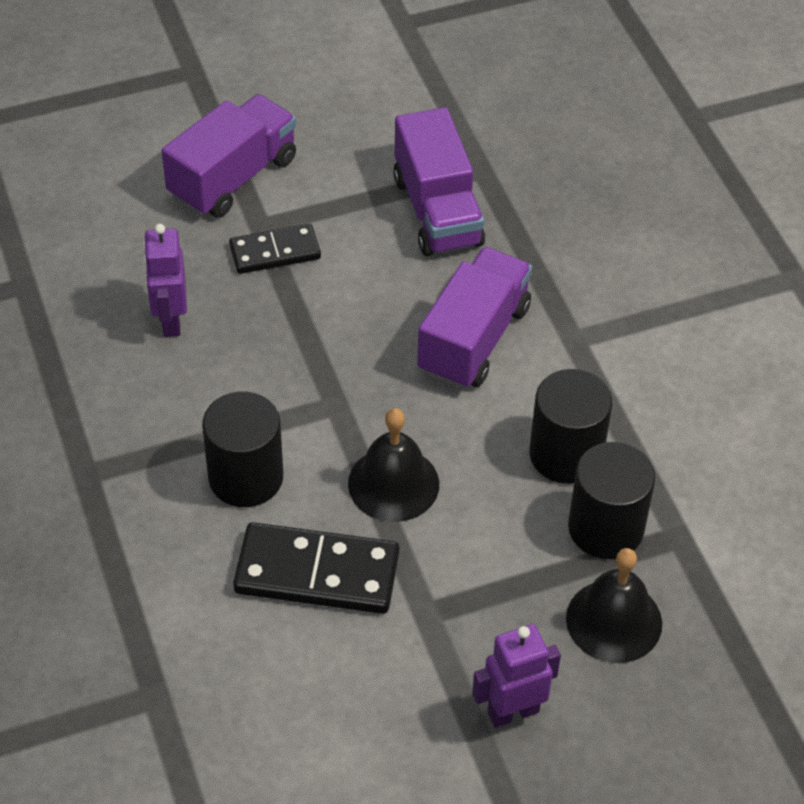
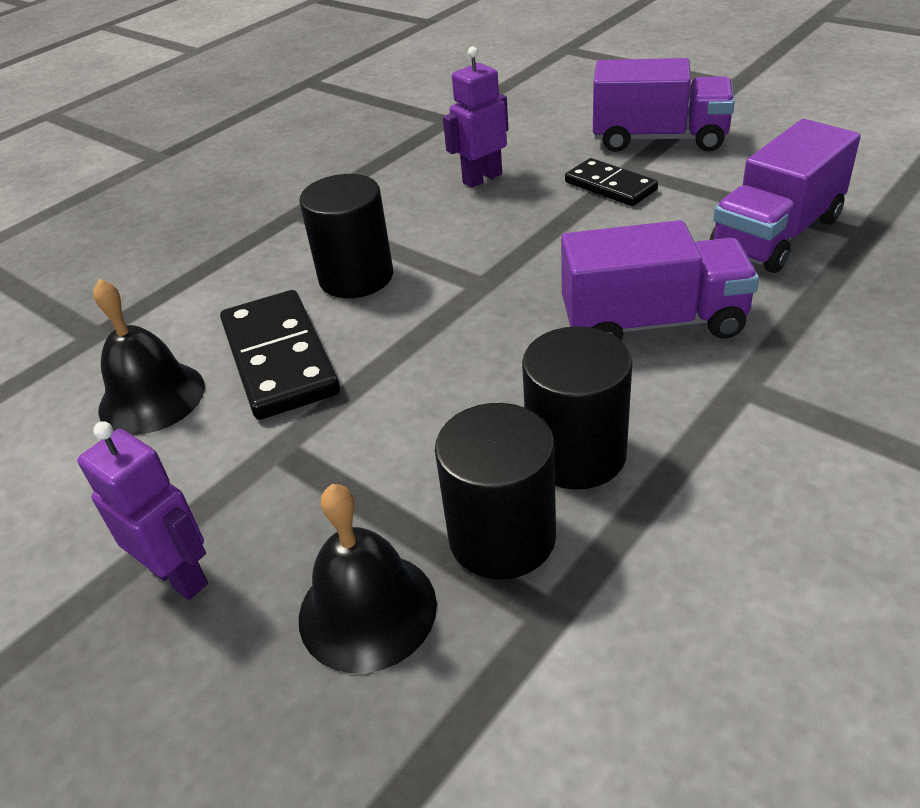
camera: 65 degrees right, 10 degrees down
black bell [348,408,439,522] -> black bell moved to [93,279,205,435]

